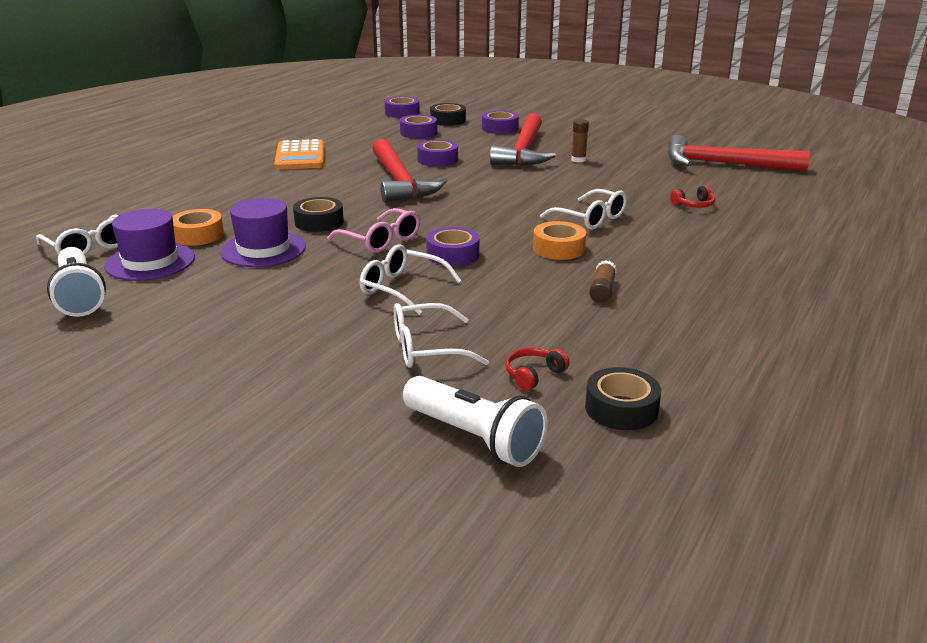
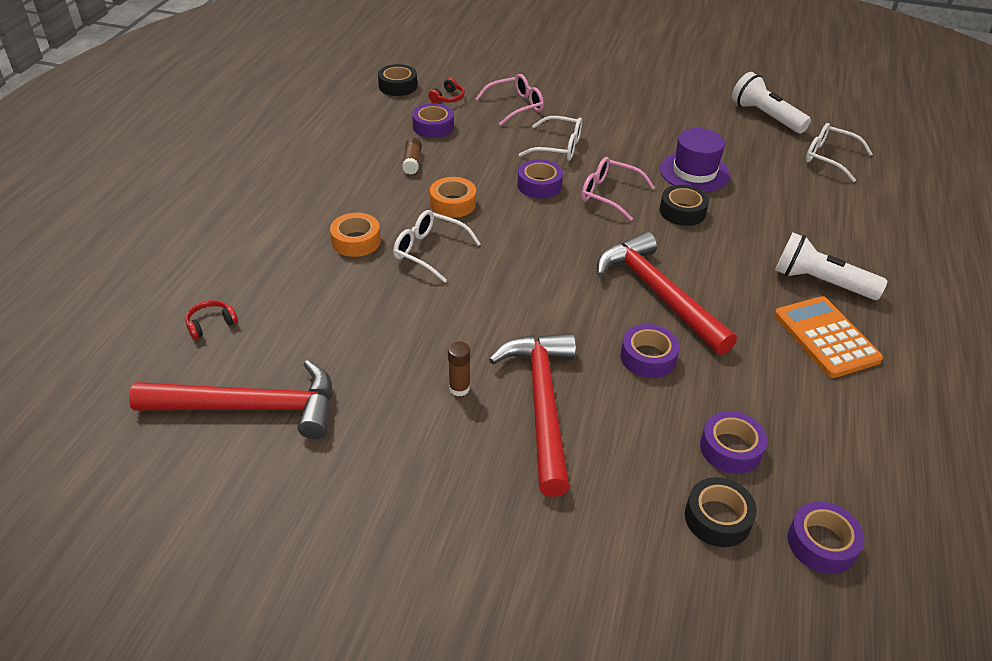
camera: 165 degrees right, 15 degrees up
purple hat [104,209,195,281] -> none
orange tape [172,209,224,246] -> orange tape moved to [330,213,381,257]
white glasses [394,303,489,368] -> pink glasses [476,74,544,125]
white flashlight [403,376,548,467] -> white flashlight moved to [775,232,887,300]
purple tape [482,110,519,134] -> purple tape moved to [412,103,454,138]
red headphones [670,185,715,208] -> red headphones moved to [185,300,238,339]

